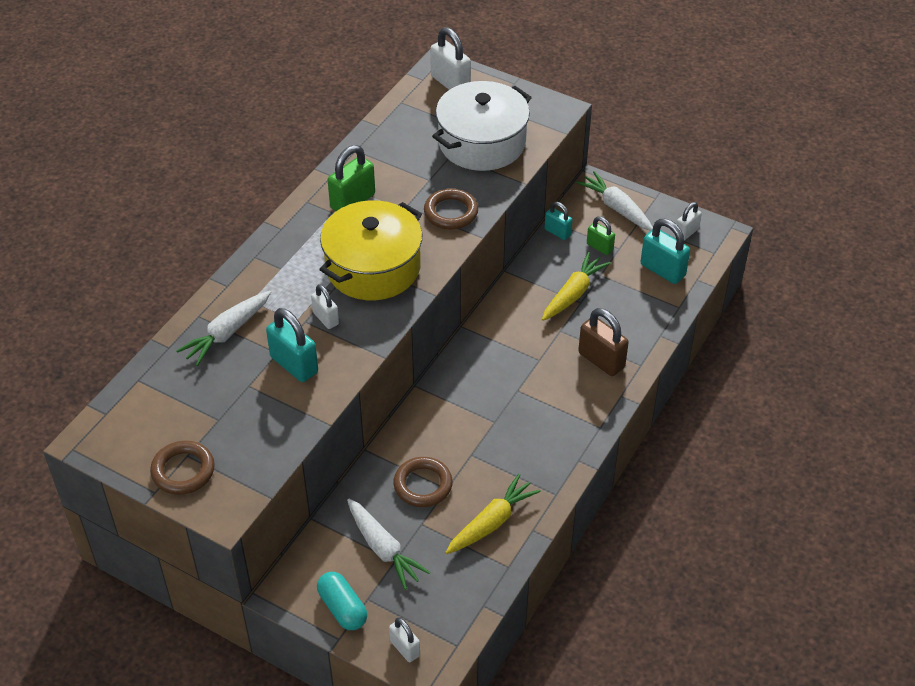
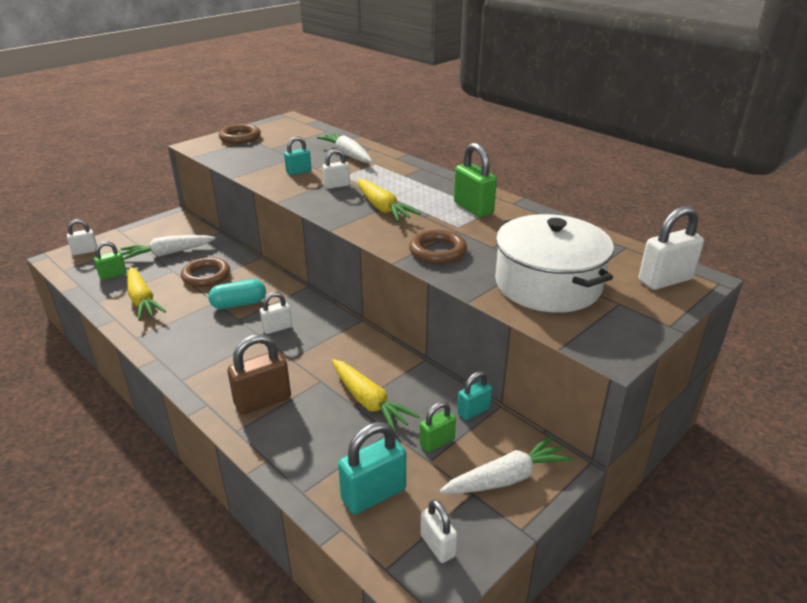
camera: 105 degrees right, 15 degrees down
turquoise padlock [266,308,318,382] -> turquoise padlock [284,136,311,175], size x0.60
turquoise capsule [317,572,367,630] -> turquoise capsule moved to [208,279,266,309]
yellow pot [319,200,422,300] -> yellow carrot [357,179,421,221]
none -> green padlock [94,241,126,280]
none -> white padlock [260,292,292,334]

